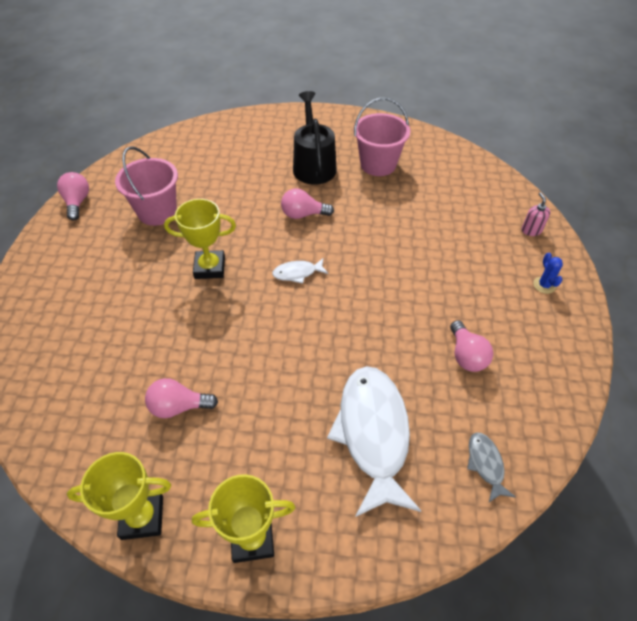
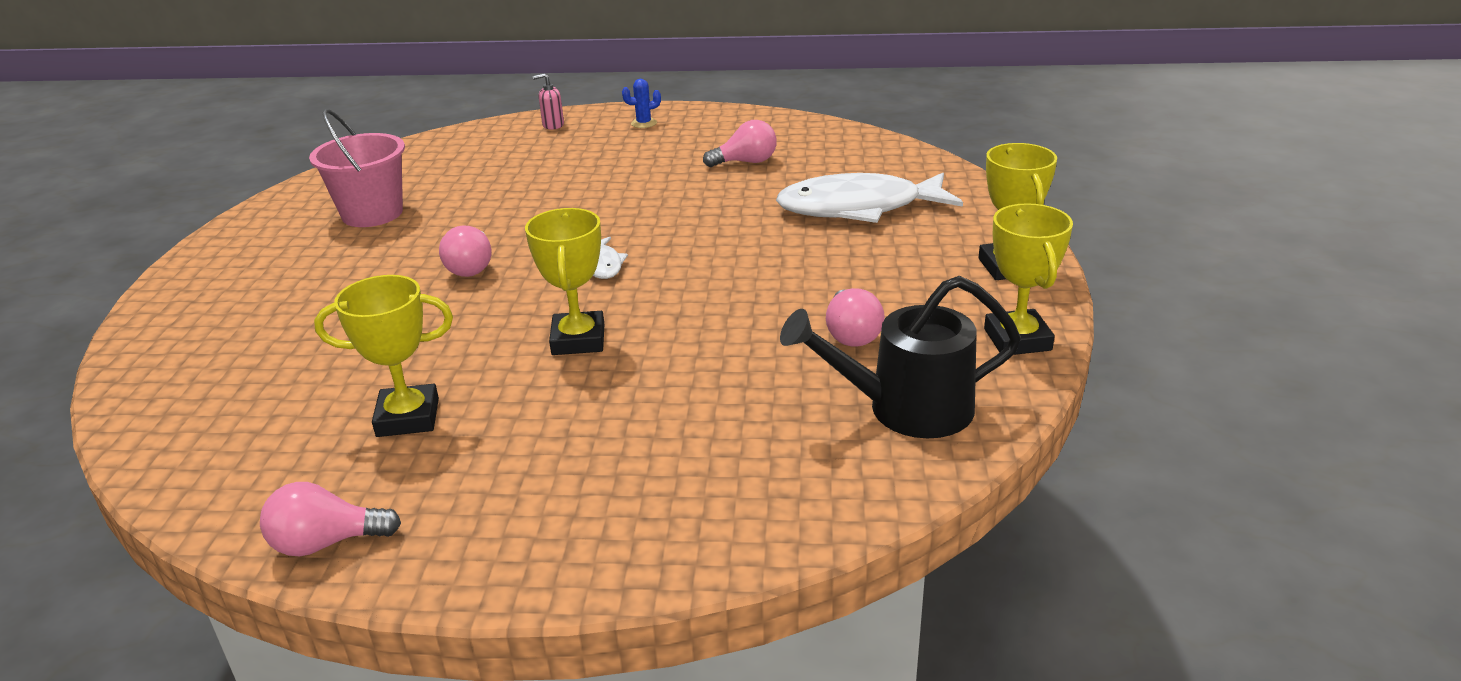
camera: 90 degrees left, 20 degrees down
pink bucket [115,147,178,226] -> yellow trophy [314,275,453,437]
black watering can [293,91,337,185] -> black watering can moved to [780,276,1021,438]
grey fish [467,432,516,502] -> none

